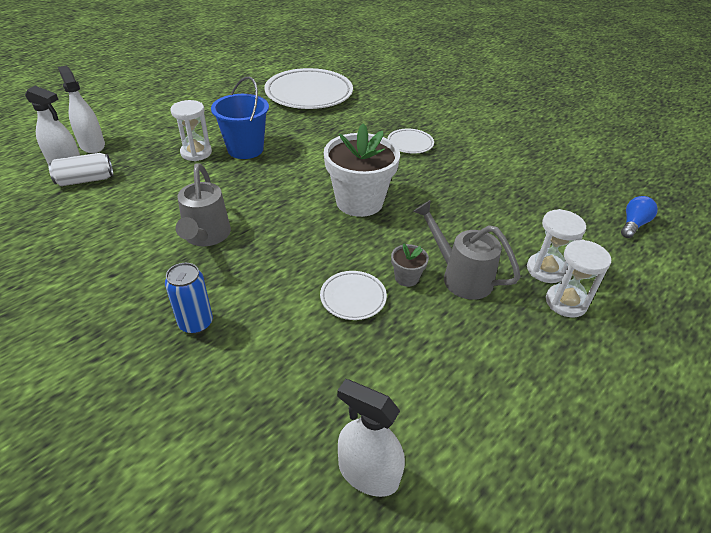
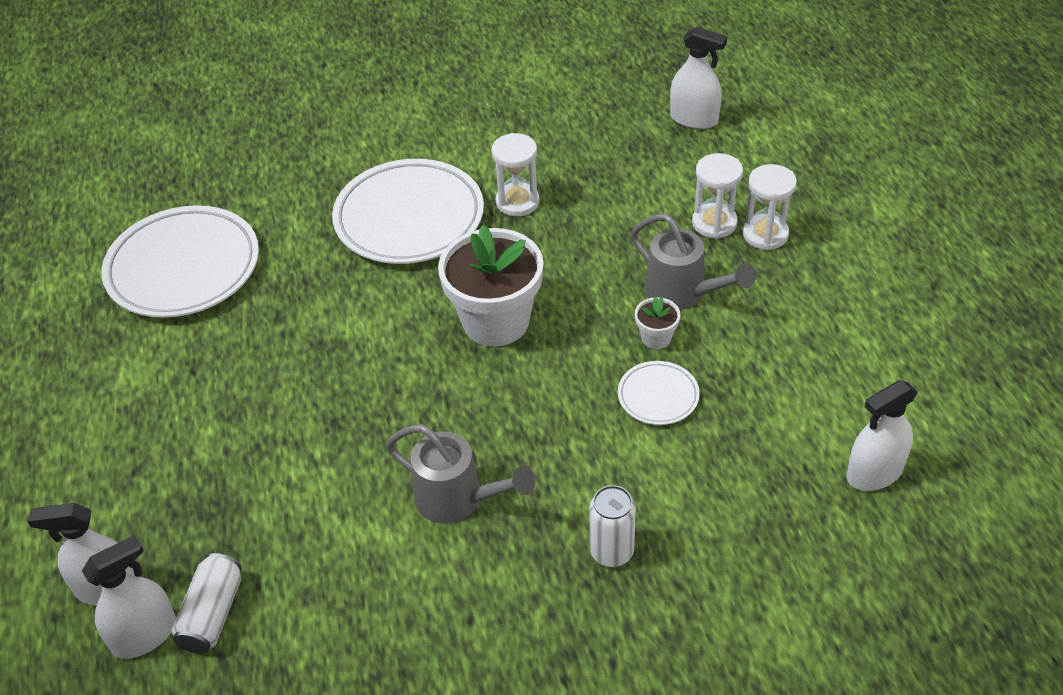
camera: 55 degrees left, 5 degrees up
blue can [165,263,213,334] -> white can [589,485,636,567]
white hourglass [171,100,212,161] -> white hourglass moved to [492,133,539,216]
blue bucket [211,77,269,159] -> none
white plate [387,129,434,154] -> white plate [332,159,484,264], size x2.12
grey flower pot [391,243,429,287] -> white flower pot [635,296,680,349]
grey watering can [413,200,521,300] -> grey watering can turned 120 degrees counterclockwise [631,214,756,310]
blue light bulb [621,196,658,238] -> white spray bottle [670,27,727,129]

